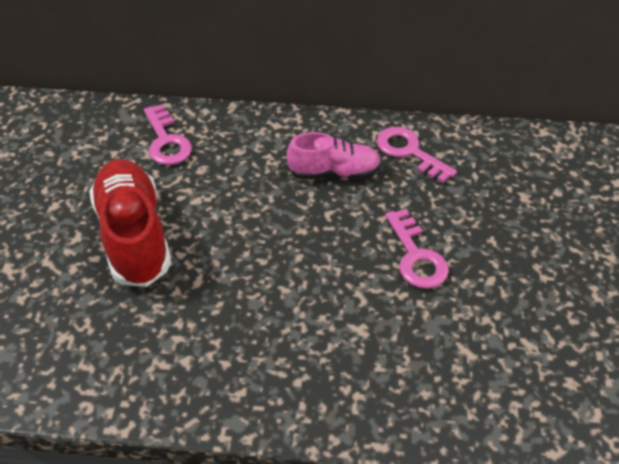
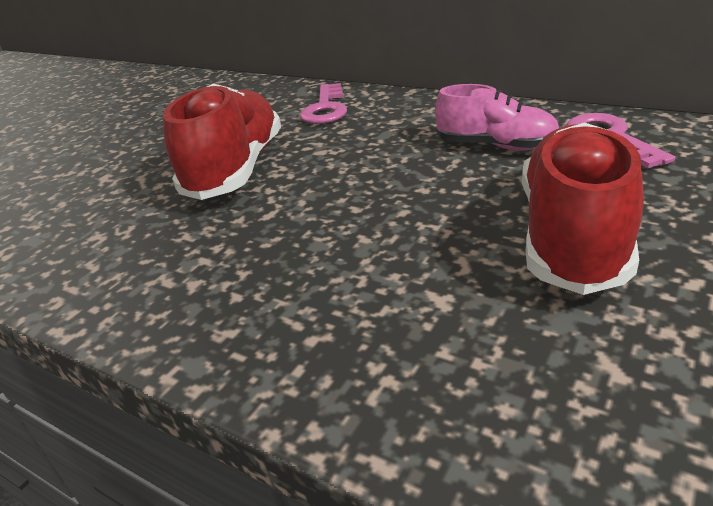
camera: 30 degrees right, 15 degrees down
pink key [385,209,449,289] -> red shoe [522,122,644,295]

